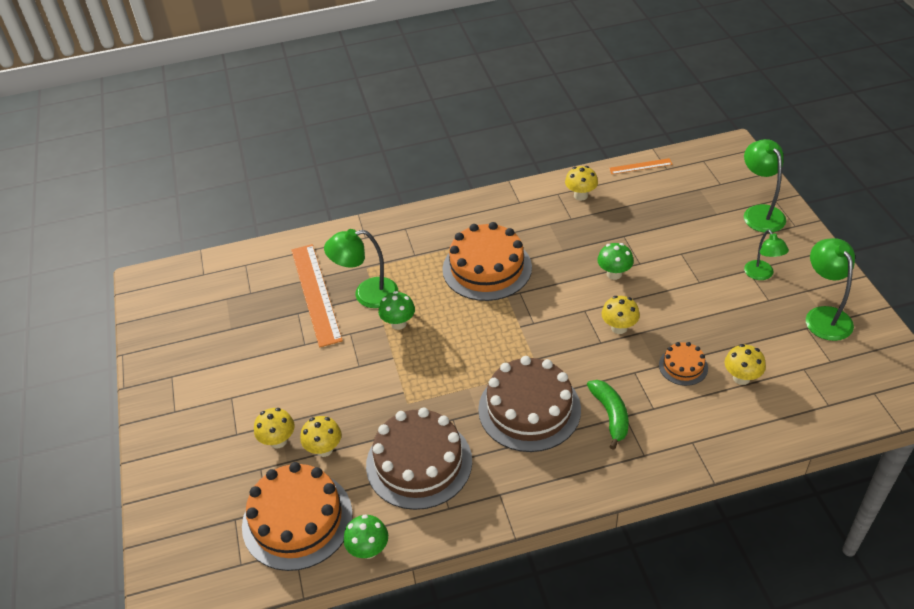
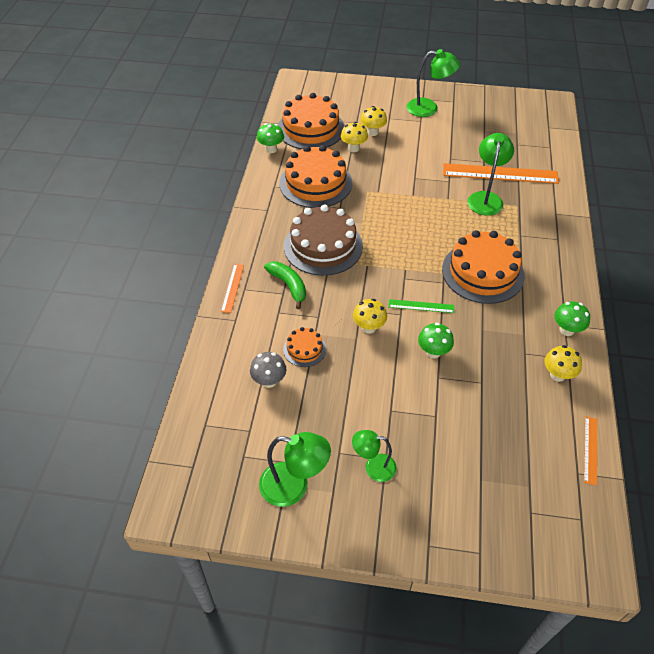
camera: 110 degrees right, 5 degrees up
brown cake [366,408,472,510] -> orange cake [280,145,352,208]
green mushroom [378,291,415,330] -> green mushroom moved to [555,301,590,336]
green banana [587,380,629,450] -> green banana turned 135 degrees counterclockwise [264,262,306,309]
yellow mushroom [724,344,766,385] -> grey mushroom [250,352,286,388]
green lamp [744,139,786,233] -> green lamp moved to [407,49,460,117]
none -> orange ruler [221,264,244,313]
none -> green ruler [388,299,454,313]

